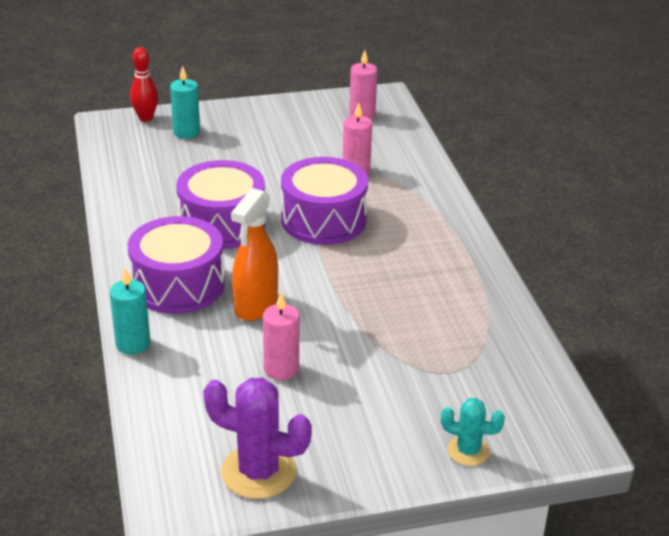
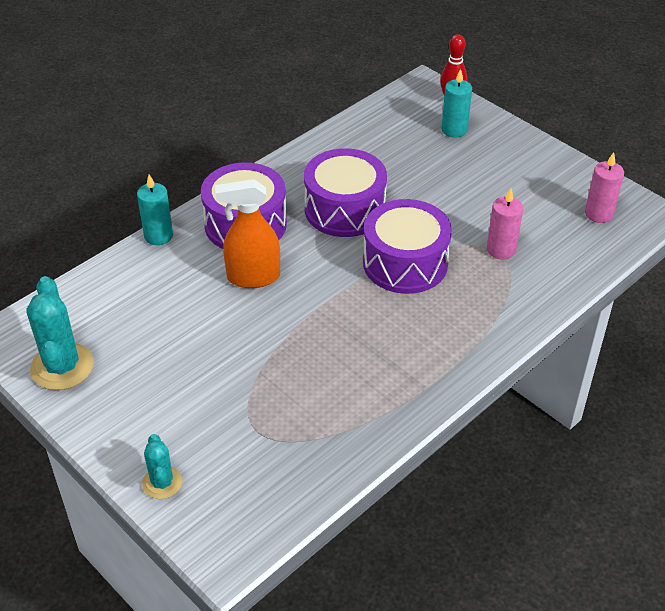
camera: 60 degrees right, 10 degrees up
purple cactus [203,378,312,499] -> turquoise cactus [27,276,94,390]
pink candle [263,293,299,380] -> none

